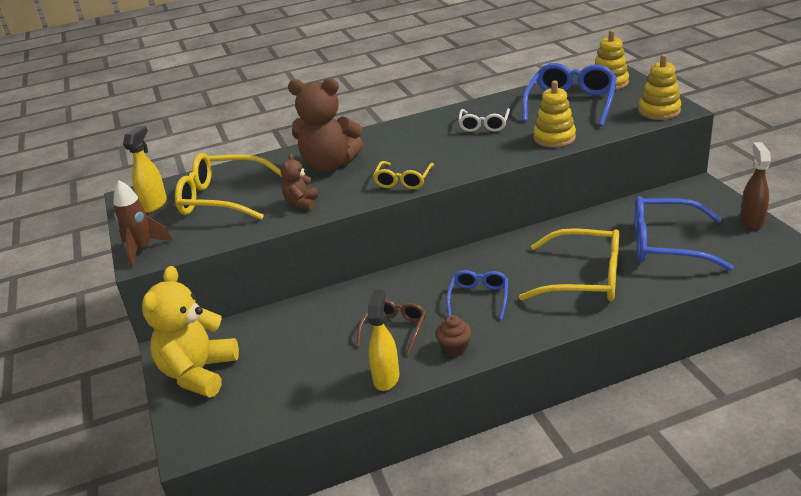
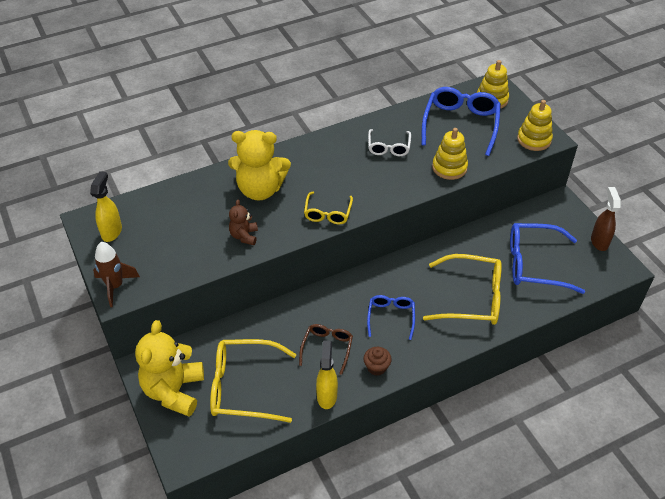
camera: 10 degrees left, 15 degrees up
yellow glasses [175,153,282,220] -> yellow glasses moved to [210,339,297,423]
brown teddy bear [288,78,363,172] -> yellow teddy bear [228,130,291,201]

